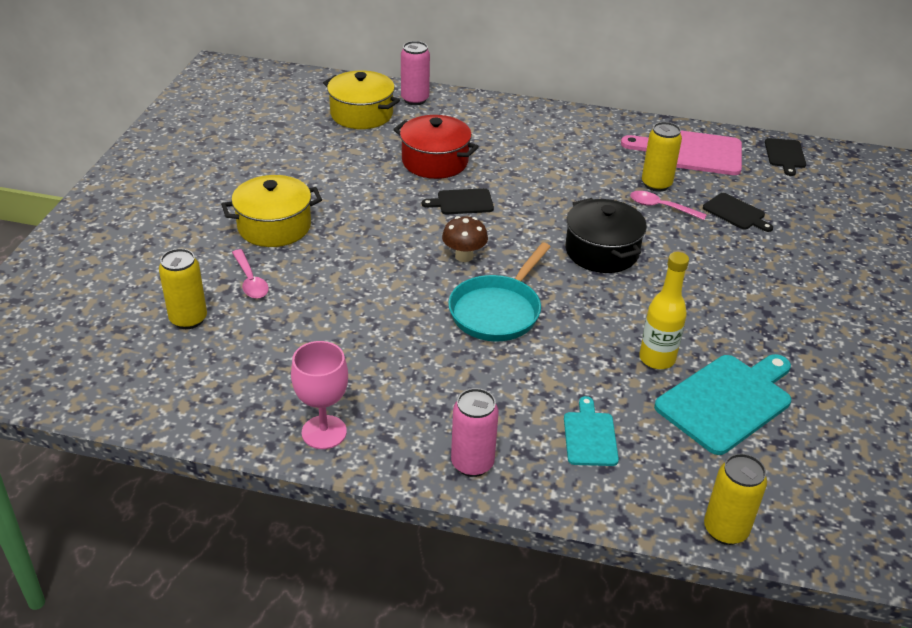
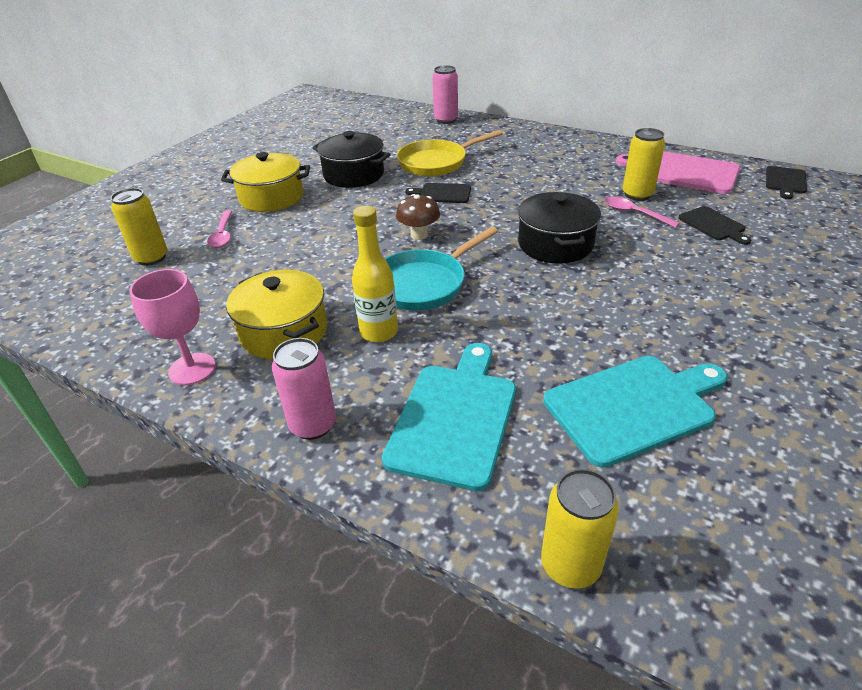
camera: 20 degrees right, 0 degrees up
yellow pot [323,70,400,129] -> yellow pot moved to [226,270,327,359]
red pot [393,115,479,179] -> yellow pan [397,130,503,176]
turquoise cutting board [564,396,619,466] -> turquoise cutting board [382,343,516,491], size x1.83
yellow bottle [639,252,689,369] -> yellow bottle moved to [352,206,398,342]
none -> black pot [313,131,391,188]

